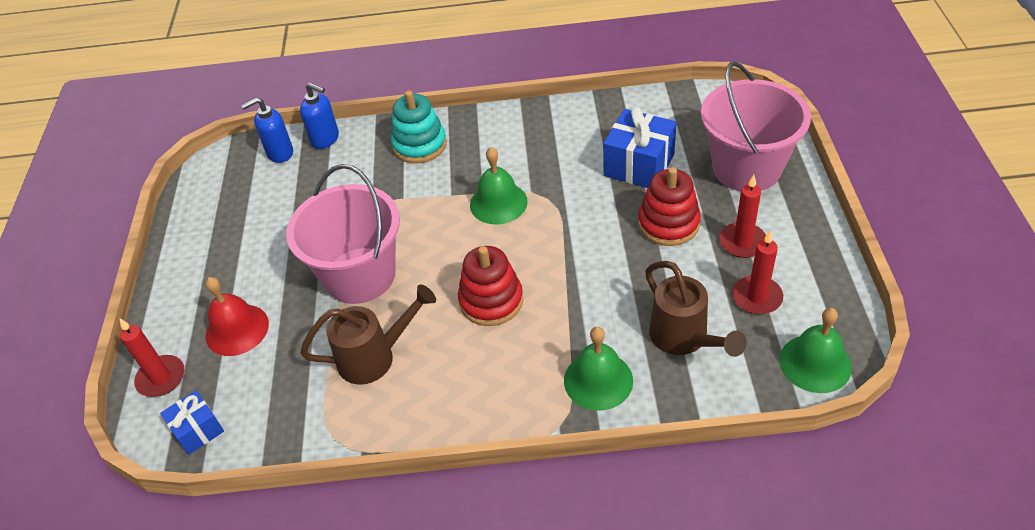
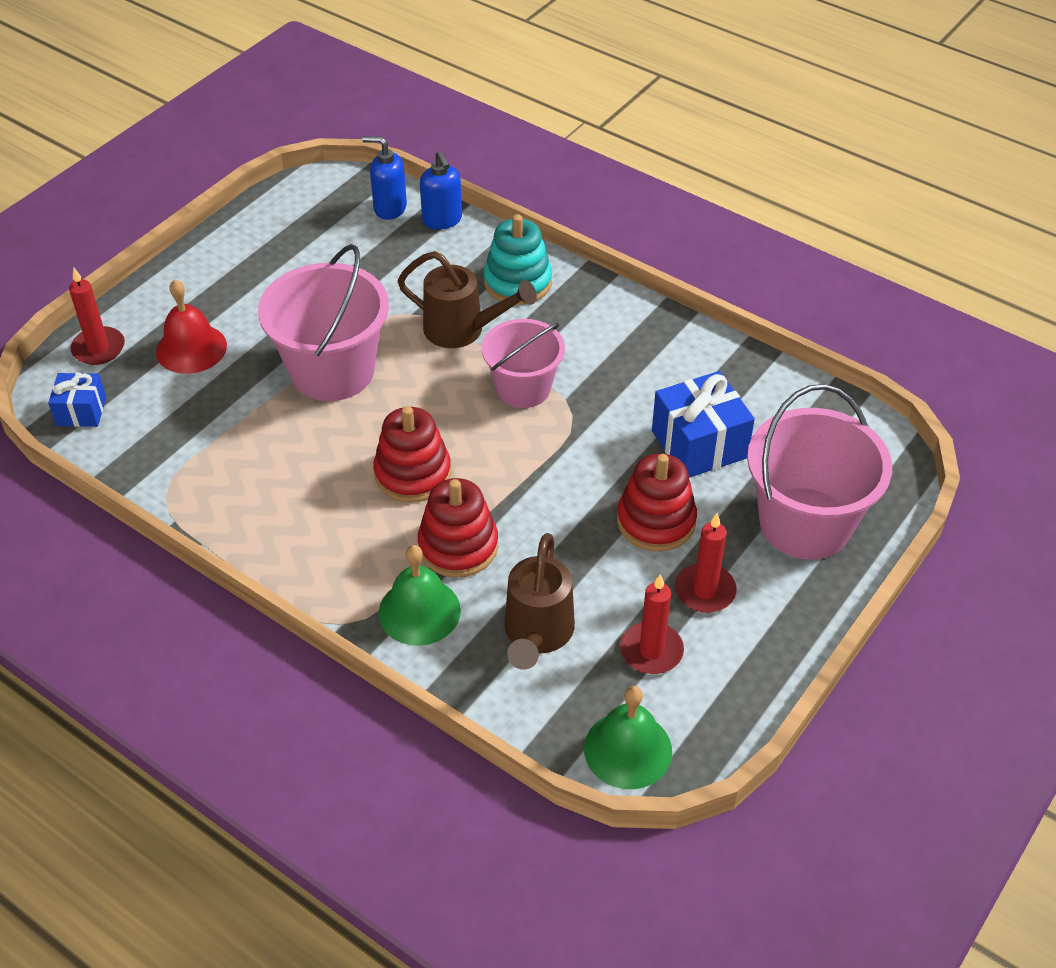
camera: 35 degrees right, 0 degrees up
brown watering can [300,285,436,385] -> brown watering can moved to [397,251,537,348]
green bell [470,147,528,225] -> pink bucket [482,319,565,408]
none -> red stacking toy [418,478,498,578]

